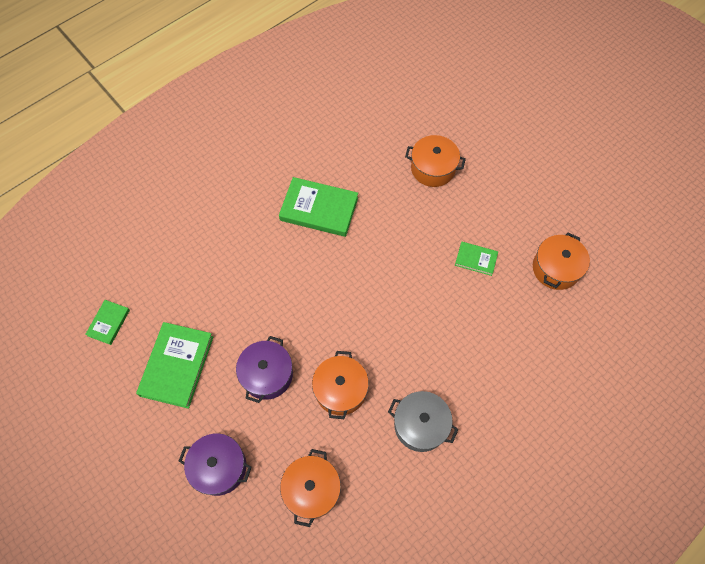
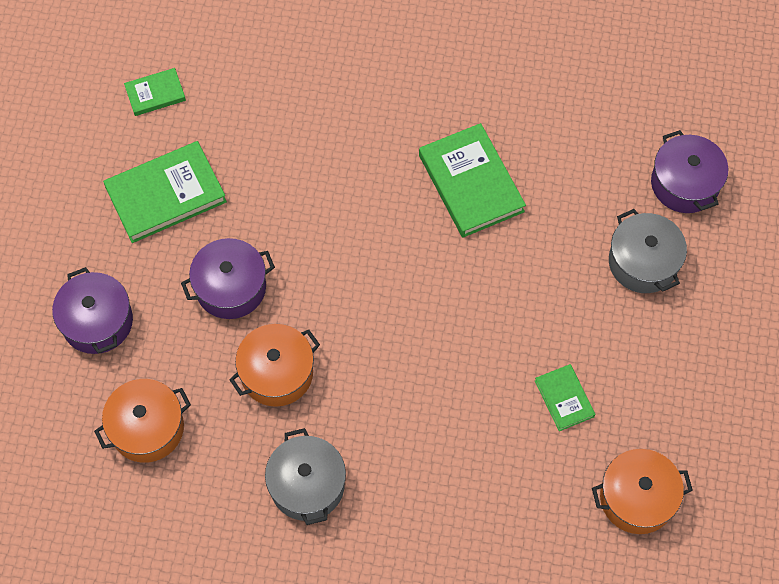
camera: 50 degrees right, 0 degrees up
orange pot [405,135,466,187] -> grey pot [609,209,687,293]
none -> purple pot [651,130,728,213]

